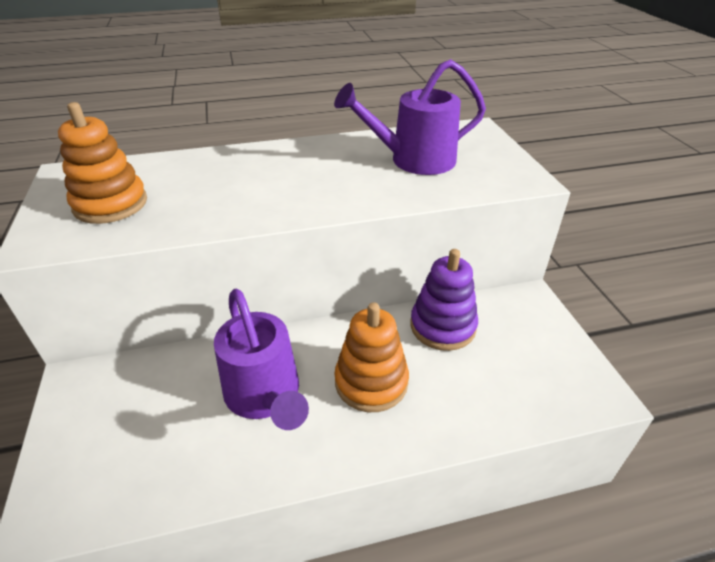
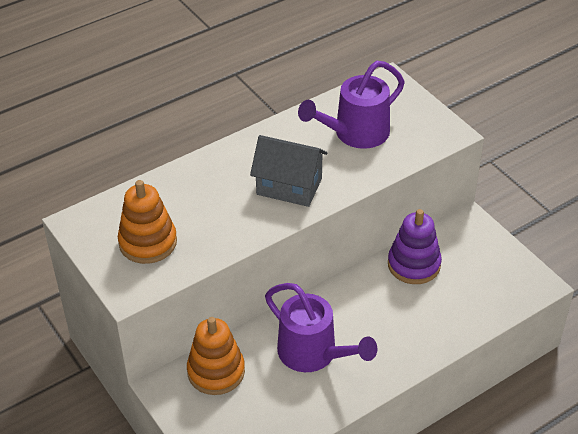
camera: 20 degrees left, 5 degrees up
orange stacking toy [334,302,409,412] -> orange stacking toy moved to [187,317,245,395]
none -> grey house [250,135,328,207]

